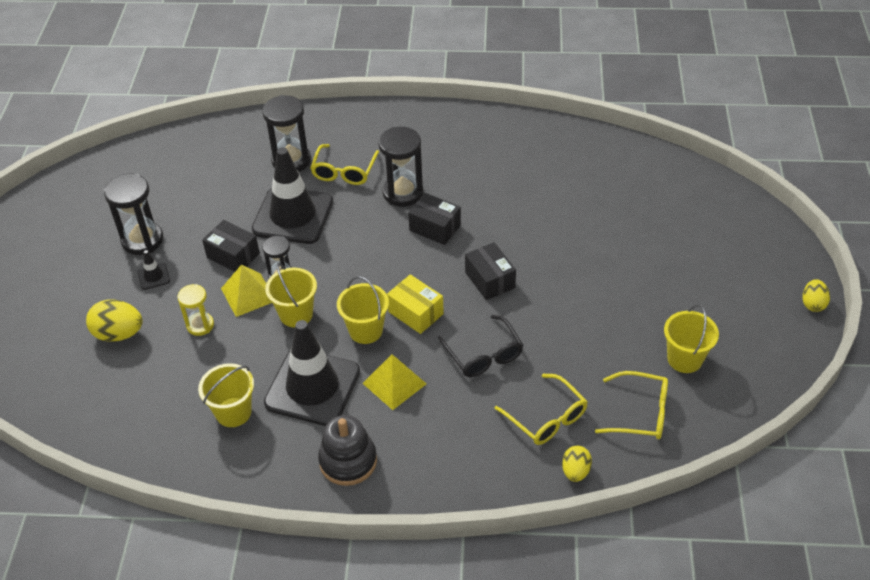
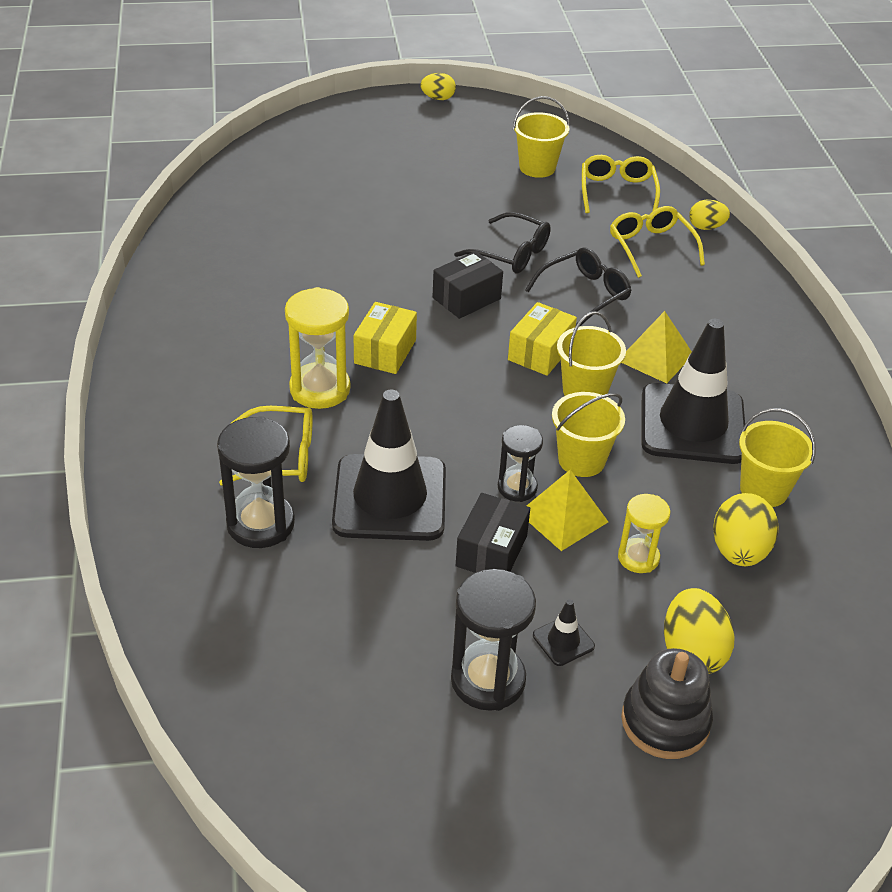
camera: 105 degrees left, 5 degrees down
black stacking toy [318,415,377,486] -> black stacking toy moved to [621,648,713,759]
black hourglass [378,127,423,207] -> yellow hourglass [285,287,350,409]
black box [408,193,461,245] -> yellow box [354,302,417,374]
yellow glasses [494,374,588,445] -> yellow glasses turned 60 degrees counterclockwise [610,206,705,278]
none -> black glasses [454,212,551,274]
none -> yellow egg [713,493,778,566]

